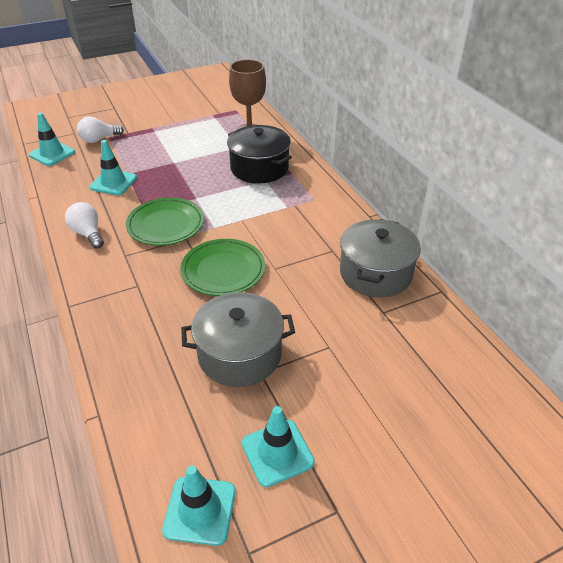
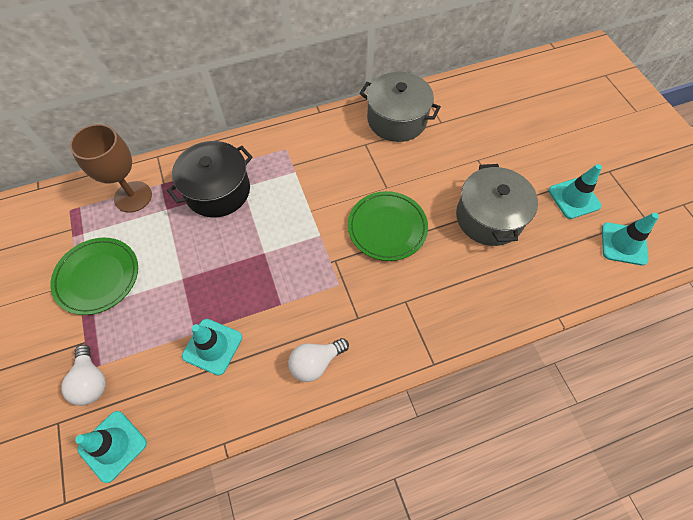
camera: 85 degrees left, 20 degrees up
green plate [126,197,204,246] -> green plate moved to [50,238,138,315]

